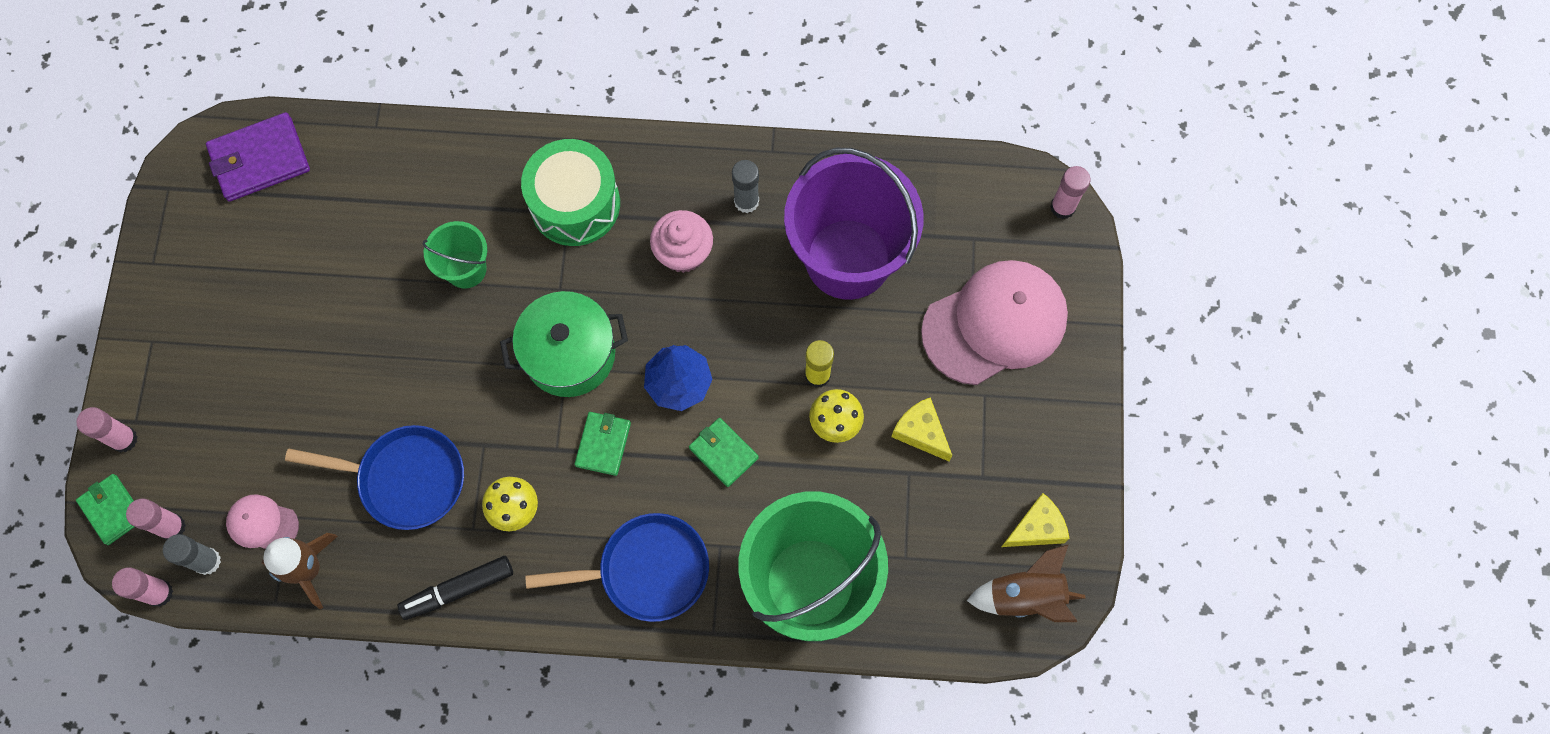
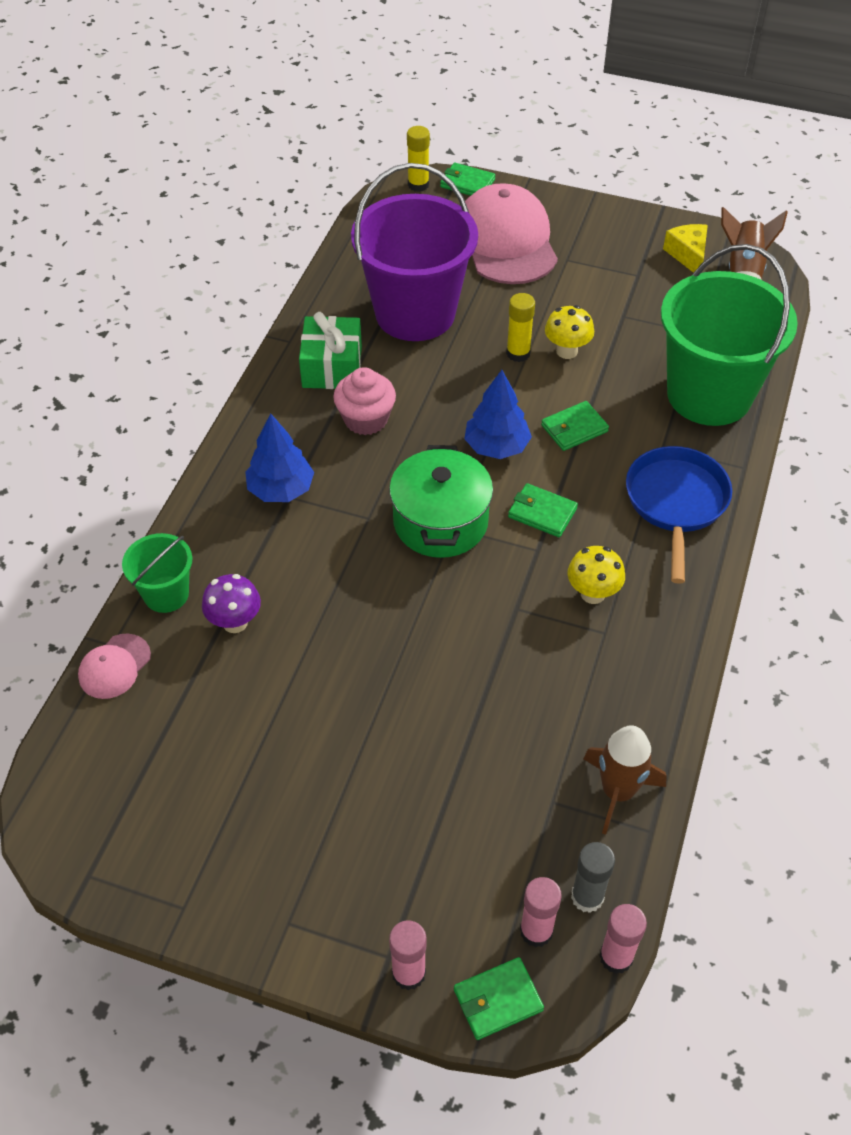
camera: 75 degrees left, 20 degrees down
purple wallet [206,112,310,202] -> none
pink cap [226,494,299,549] -> pink cap moved to [78,633,151,699]
blue pan [285,425,464,530] -> none
black marker [398,556,513,620] -> none
green bucket [422,221,487,289] -> green bucket moved to [122,533,192,613]
green drum [521,139,620,246] -> blue tree [245,413,314,502]
grey glue stick [732,160,759,213] -> green gift [299,312,362,389]
yellow cheese [891,397,952,461] -> none
pink glue stick [1050,166,1090,219] -> yellow glue stick [407,126,430,192]
none -> purple mushroom [202,574,261,633]
none -> green wallet [440,163,495,196]

